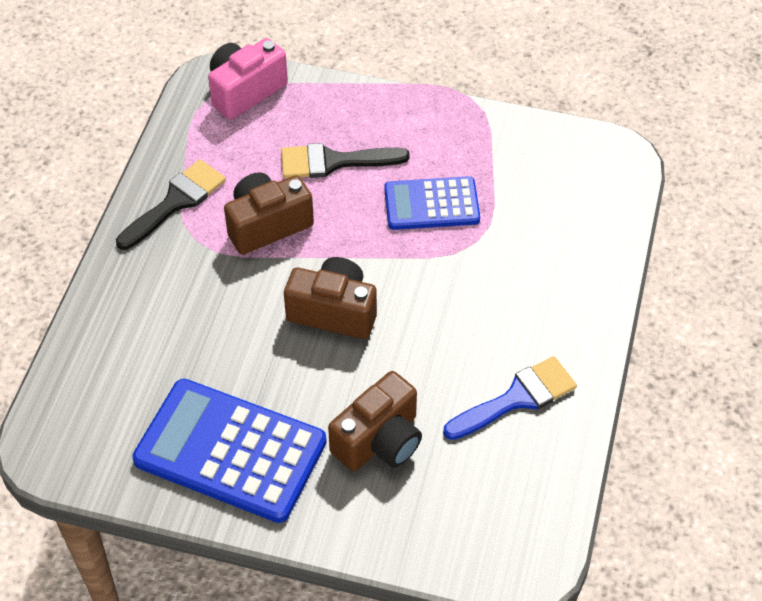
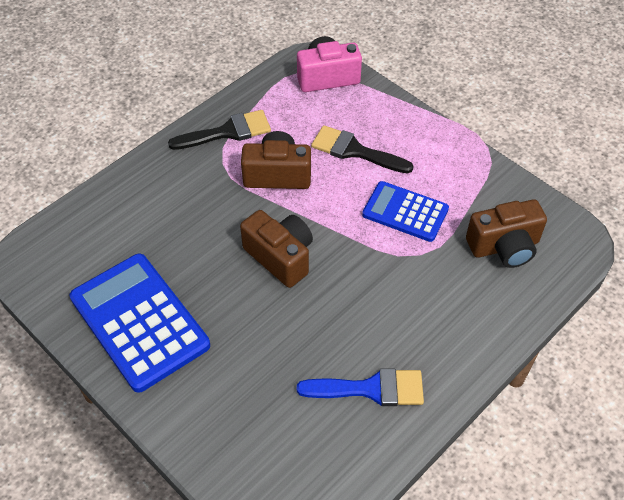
camera: 30 degrees right, 0 degrees up
brown camera [328,371,422,471] -> brown camera moved to [466,199,547,268]

